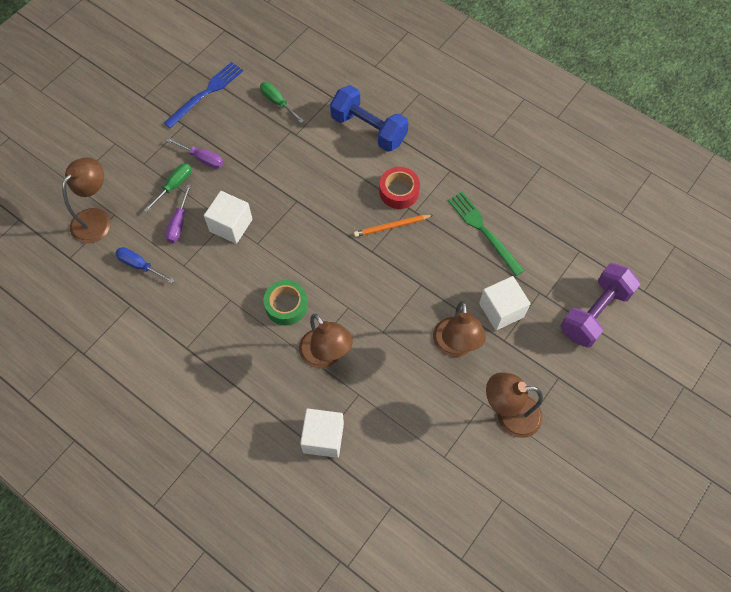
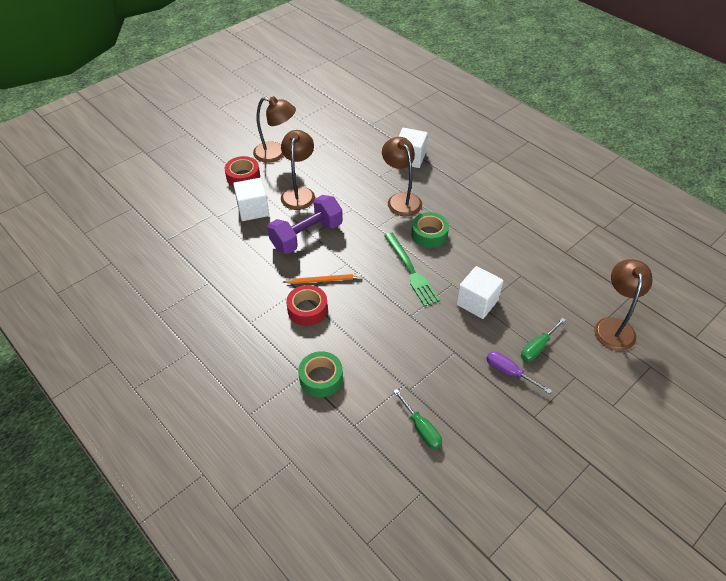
camera: 170 degrees left, 15 degrees down
brown lamp [62,157,110,243] -> brown lamp turned 150 degrees clockwise [594,259,653,351]
blue screwdriver [115,247,174,283] -> none
blue fork [164,62,243,128] -> none
purple screwdriver [165,185,191,243] -> none
blue dumbbell [330,85,408,152] -> green tape [298,351,343,397]
green fork [448,192,524,276] -> green fork moved to [384,232,440,307]
purple dumbbell [561,263,640,348] -> purple dumbbell moved to [267,195,343,254]
none -> red tape [225,156,260,187]

